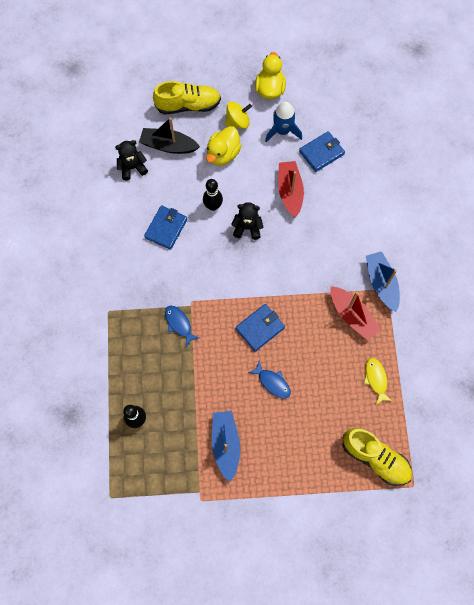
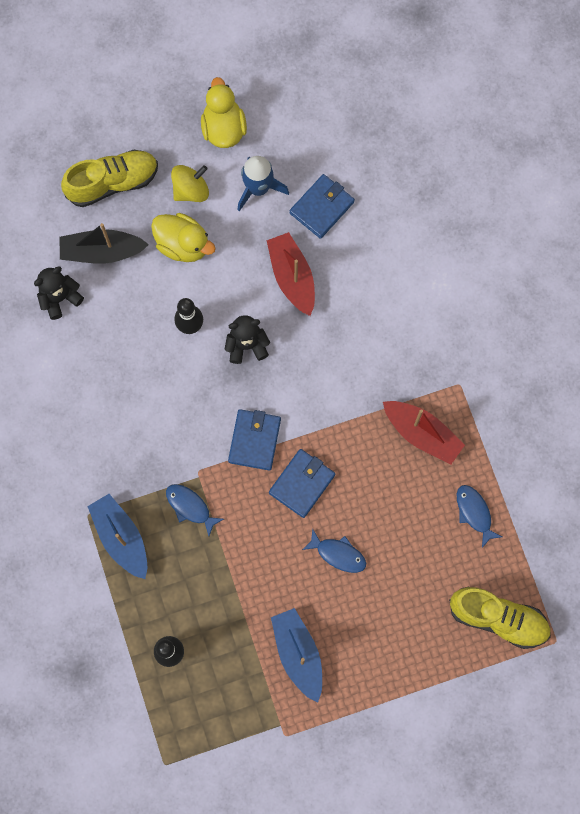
camera: 15 degrees left, 5 degrees up
blue wallet [144,205,187,250] -> blue wallet moved to [228,409,281,471]
yellow duck [206,126,241,166] -> yellow duck turned 75 degrees counterclockwise [151,213,216,262]
yellow fish [364,358,392,404] -> blue fish [457,485,502,548]
blue boat [366,251,400,312] -> blue boat moved to [87,494,147,579]

